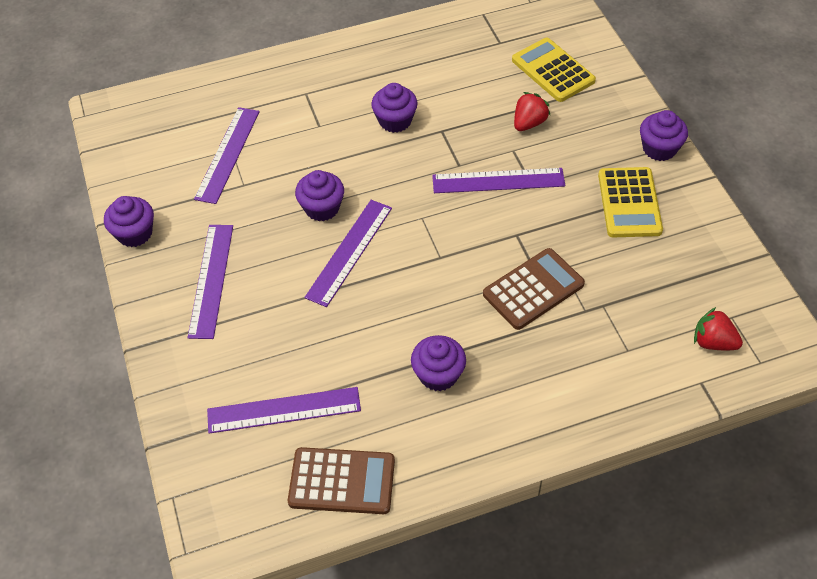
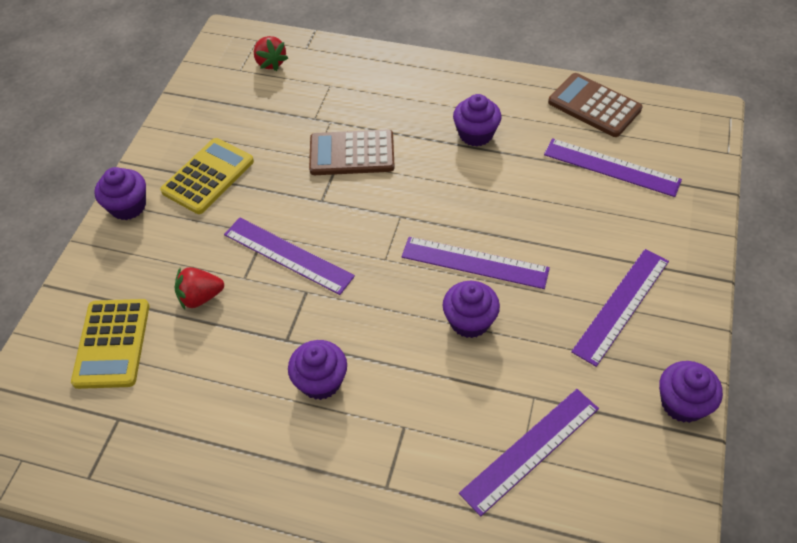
camera: 145 degrees left, 0 degrees up
purple ruler [304,200,392,307] -> purple ruler turned 45 degrees clockwise [402,237,550,289]

